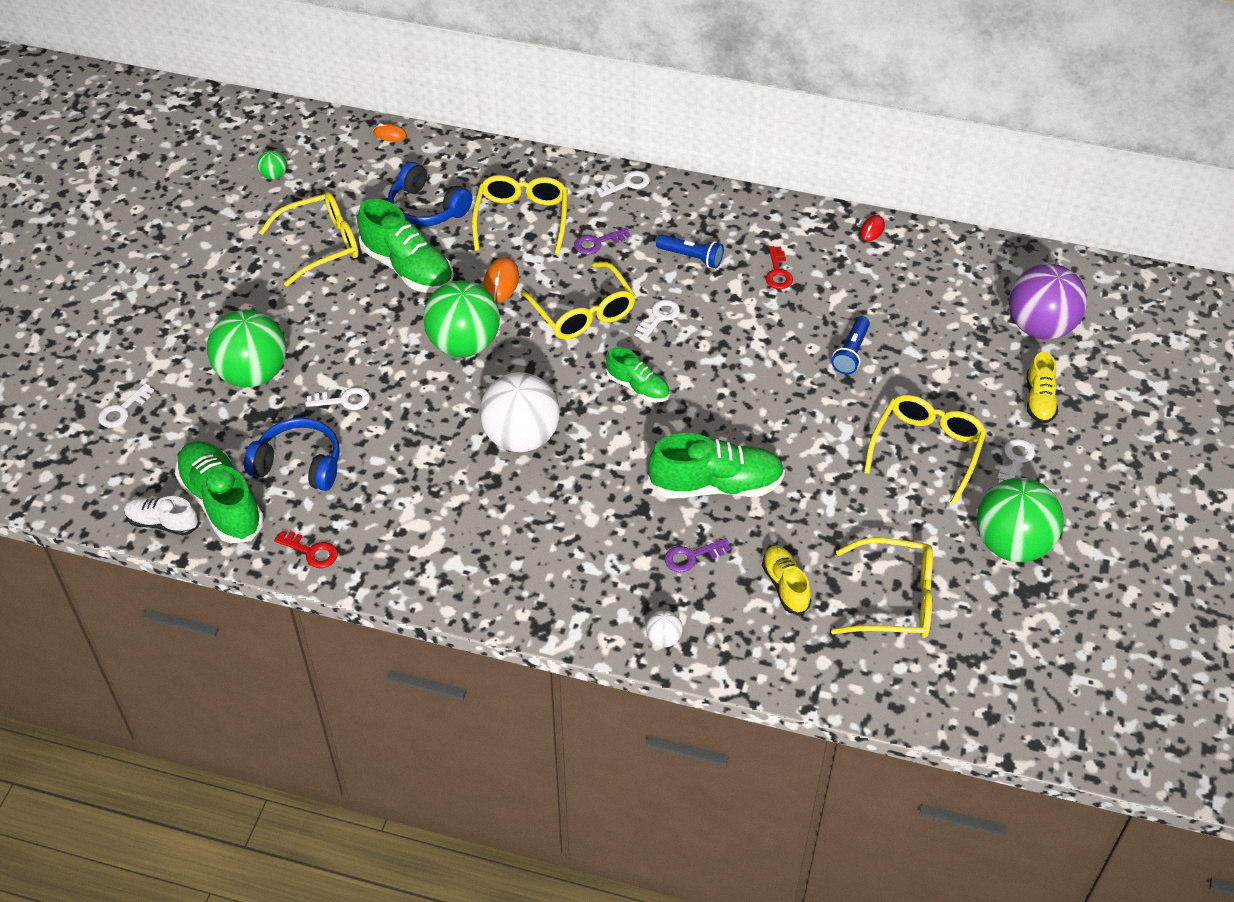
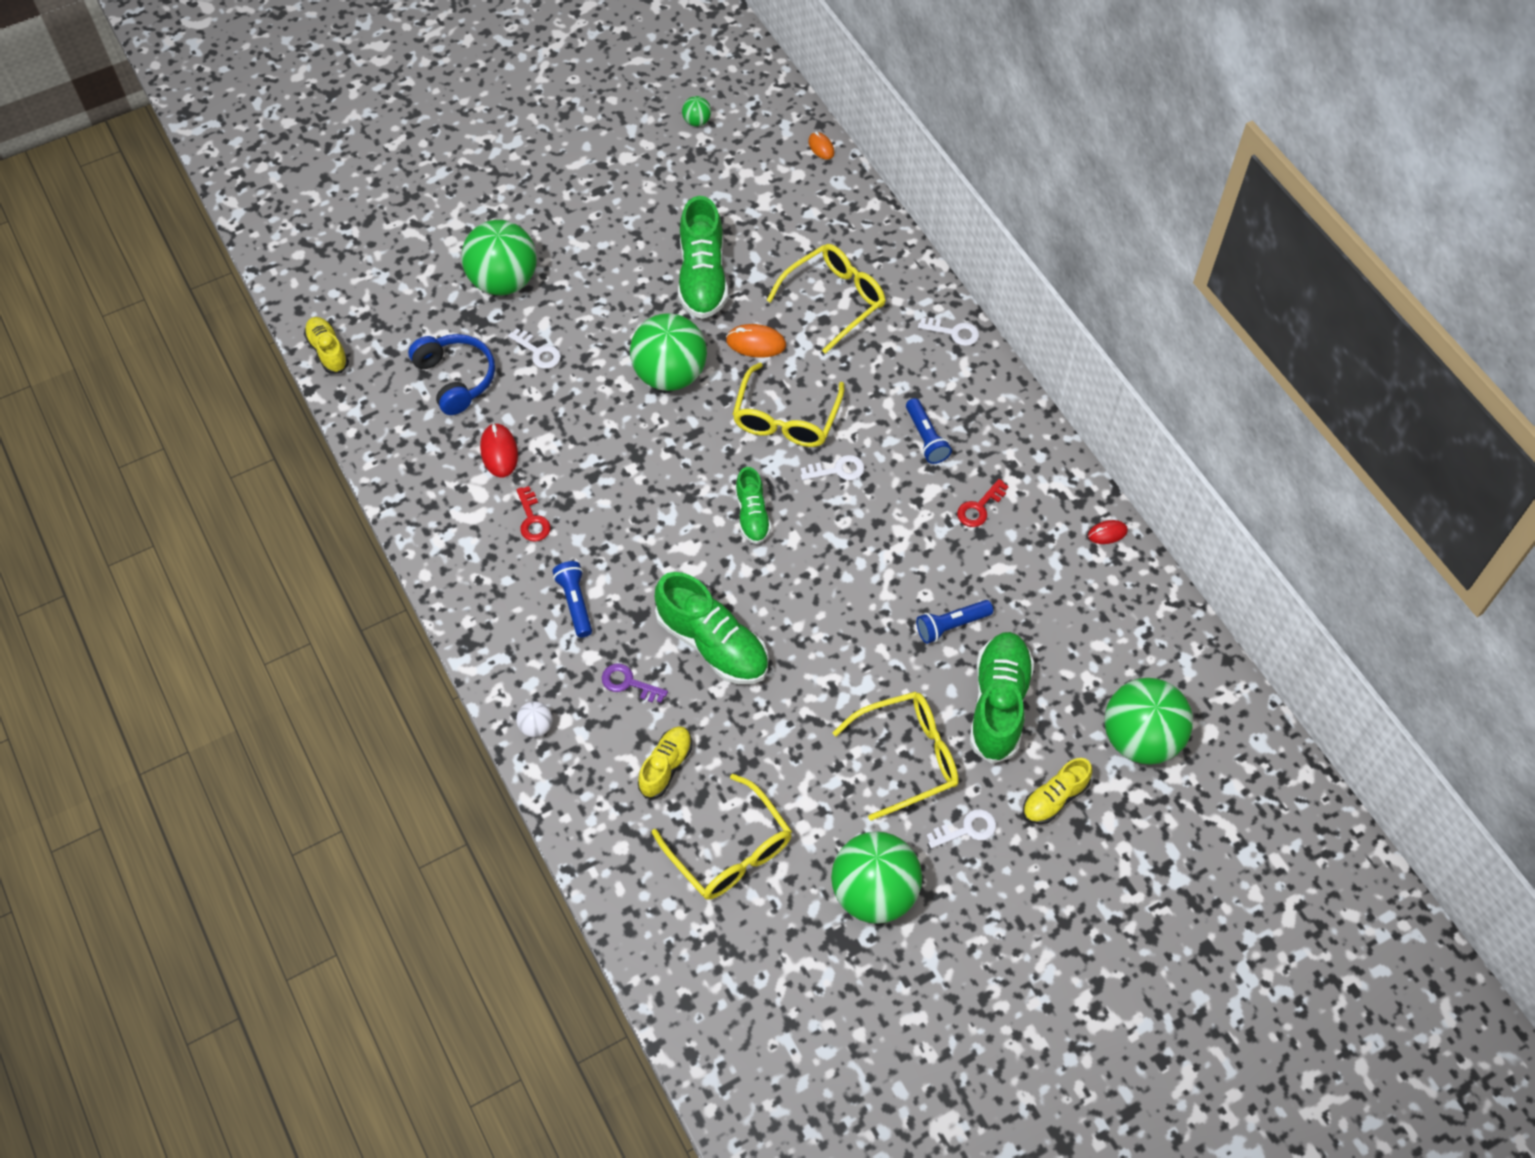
camera: 45 degrees right, 10 degrees up
white key [98,383,154,428] -> none
white shoe [124,496,199,536] -> yellow shoe [304,317,349,374]
green shoe [175,441,264,543] -> green shoe moved to [970,632,1034,764]
yellow glasses [259,192,359,287] -> none
red key [274,531,338,568] -> red key moved to [516,486,551,542]
blue headphones [388,162,472,226] -> none
white ball [480,372,560,452] -> none
orange mouse [483,257,519,302] -> orange mouse turned 45 degrees clockwise [726,324,786,358]
purple key [574,228,631,255] -> none
purple ball [1009,263,1087,340] -> green ball [1105,678,1193,765]
none -> red mouse [480,423,518,477]
none -> blue flashlight [552,561,592,638]

